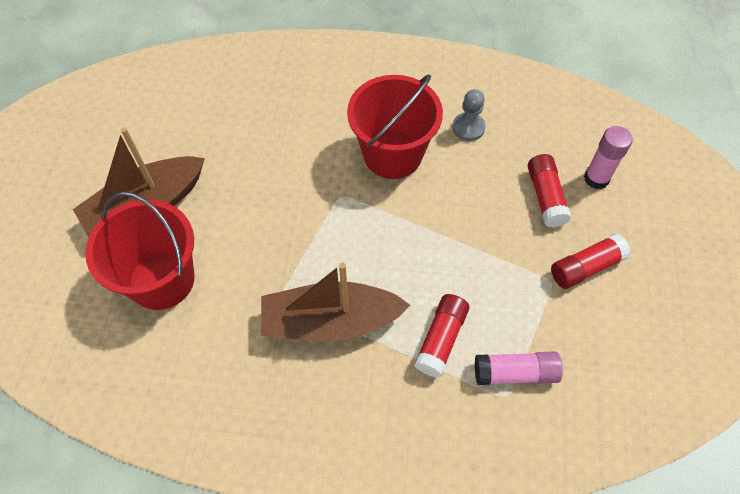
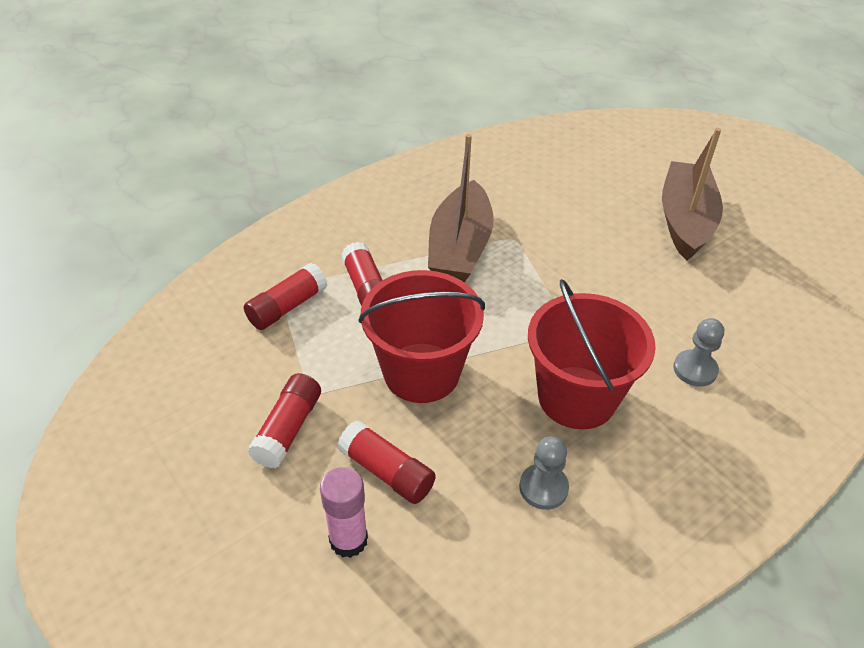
camera: 135 degrees right, 15 degrees down
red bucket [85,192,195,310] -> red bucket moved to [359,270,485,403]
brown boat [261,262,410,341] -> brown boat turned 150 degrees clockwise [428,134,494,282]
pink glue stick [475,351,563,385] -> red glue stick [244,263,328,330]
none -> grey pawn [673,318,724,387]

